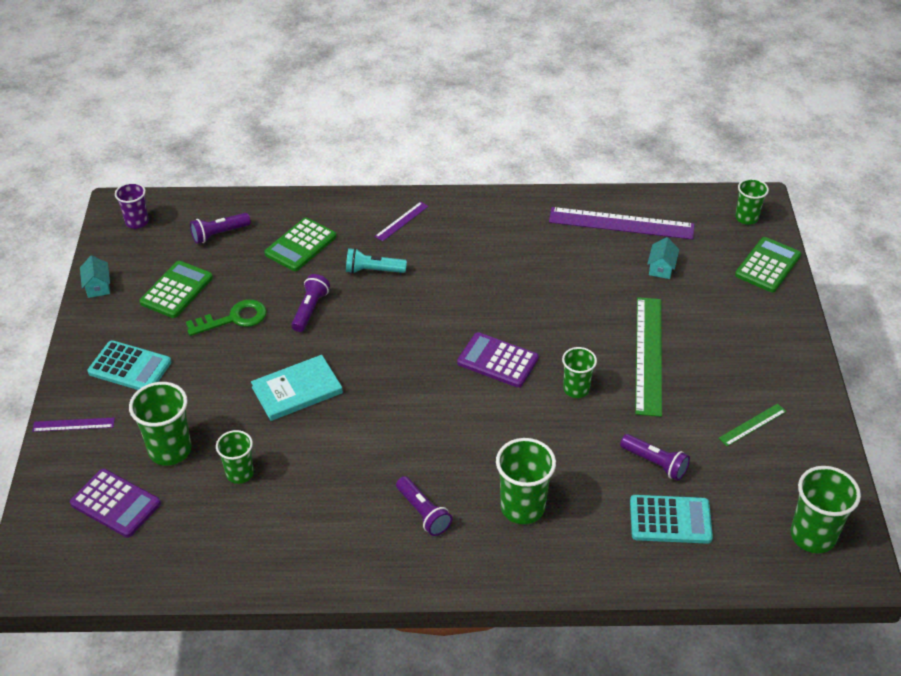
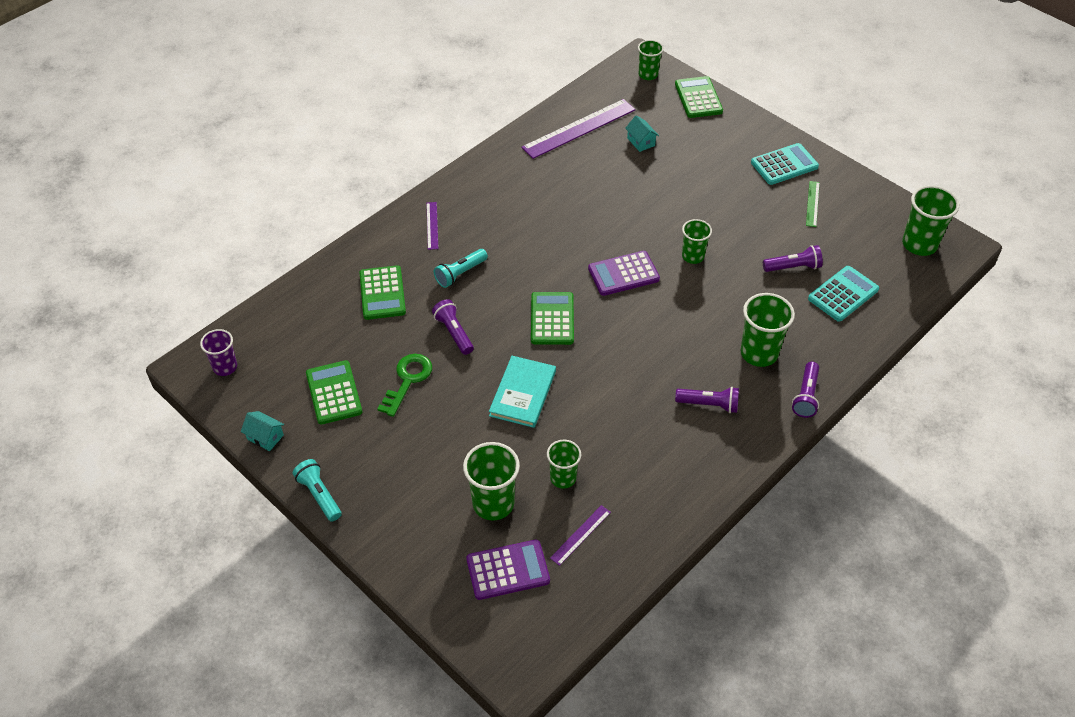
camera: 45 degrees left, 5 degrees up
purple ruler [32,417,115,432] -> purple ruler moved to [550,505,611,566]
turquoise calculator [88,340,171,390] -> turquoise calculator moved to [751,143,819,185]
purple flashlight [190,213,251,244] -> purple flashlight moved to [792,362,819,418]
green ruler [635,297,662,417] -> none
none -> turquoise flashlight [293,459,342,522]
none -> green calculator [531,292,574,345]

